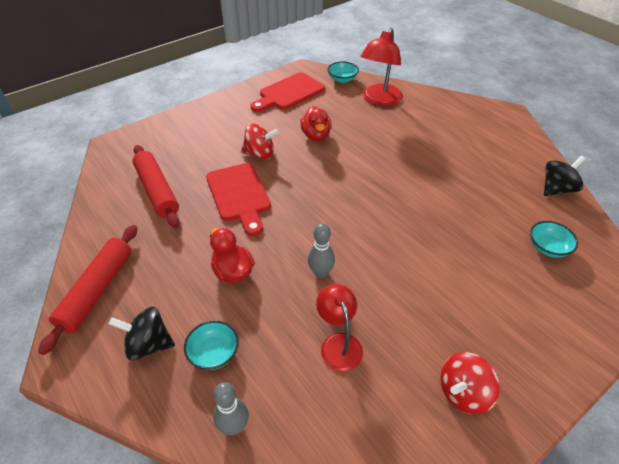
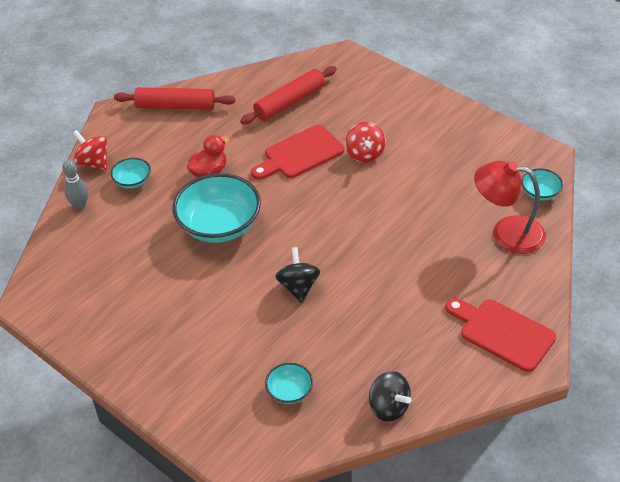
camera: 80 degrees right, 0 degrees up
black spinning top [109,307,175,360] -> black spinning top moved to [275,247,320,303]
red cutting board [250,72,325,112] -> red cutting board moved to [445,298,556,372]
red duck [300,106,332,141] -> none
grey bowling pin [308,223,335,278] -> turquoise bowl [173,173,261,243]
red lamp [316,284,363,371] -> none
red spinning top [440,352,500,414] -> red spinning top moved to [73,130,107,171]

